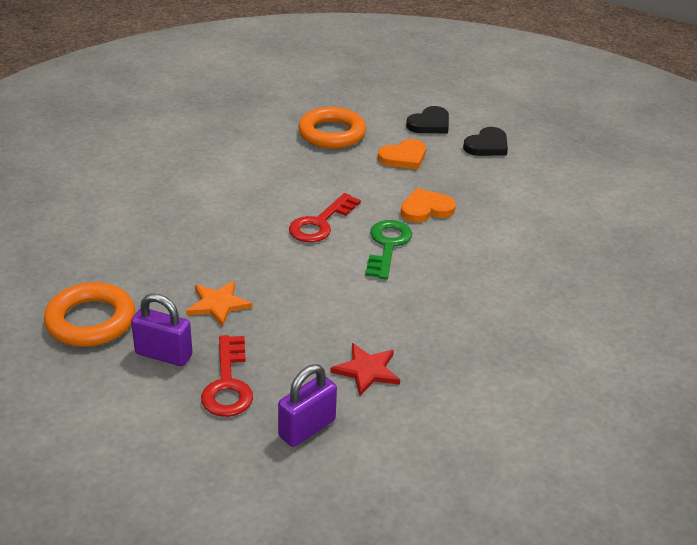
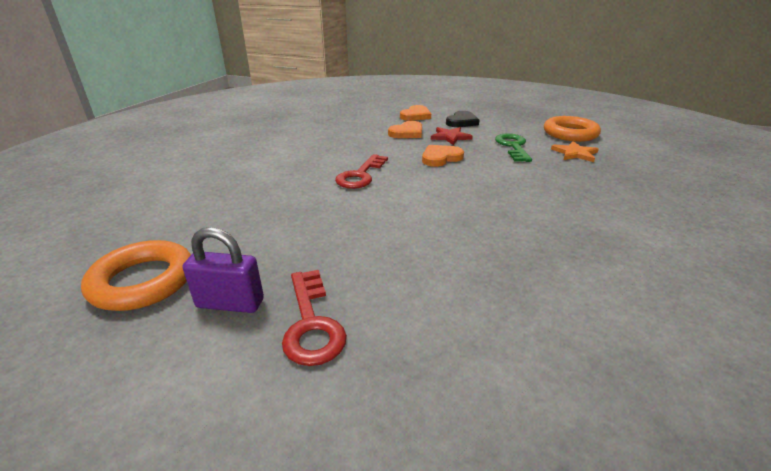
camera: 10 degrees left, 5 degrees down
orange star [186,281,253,327] -> orange star moved to [551,141,599,162]
purple padlock [278,364,337,447] -> none
orange ring [298,107,366,149] -> orange ring moved to [544,116,601,142]
red star [330,343,400,396] -> red star moved to [431,127,473,145]
green key [365,220,412,280] -> green key moved to [495,133,532,162]
black heart [406,106,449,133] -> orange heart [400,105,431,121]

